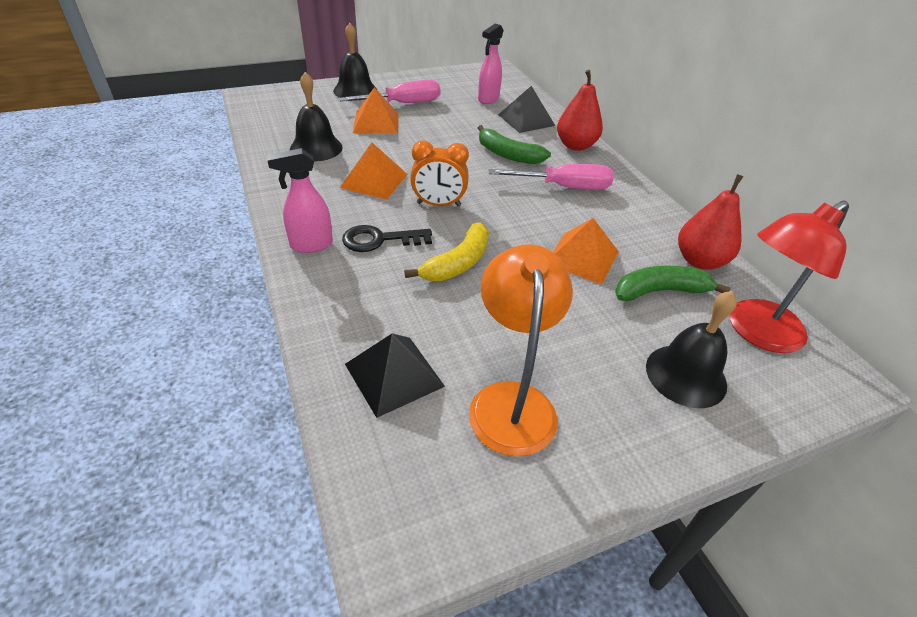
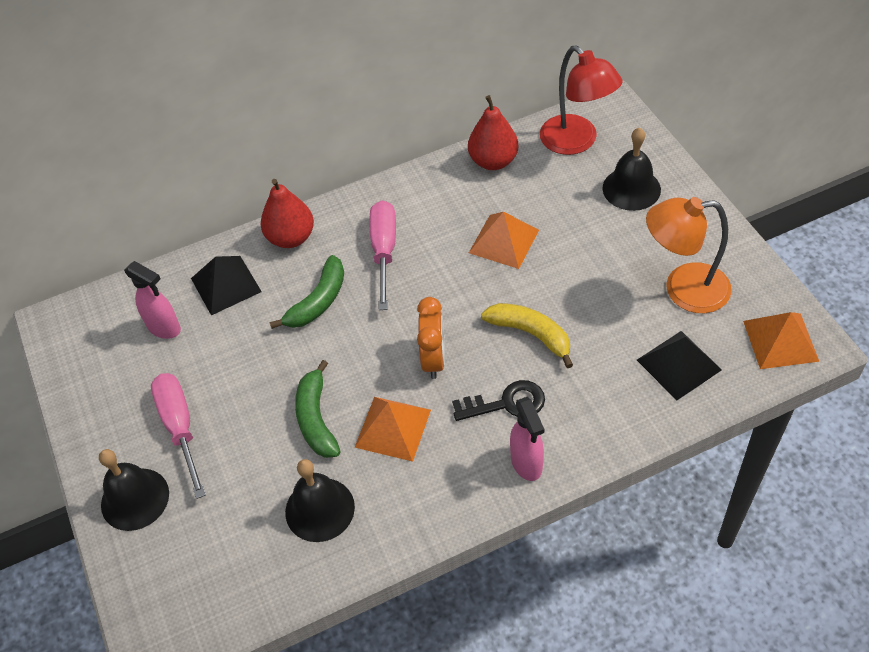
camera: 85 degrees left, 10 degrees up
black key [342,225,432,252] -> black key turned 90 degrees counterclockwise [452,380,545,421]
orange pyramid [353,87,399,134] -> orange pyramid moved to [743,312,820,369]
green banana [615,266,731,301] -> green banana moved to [295,360,341,458]

